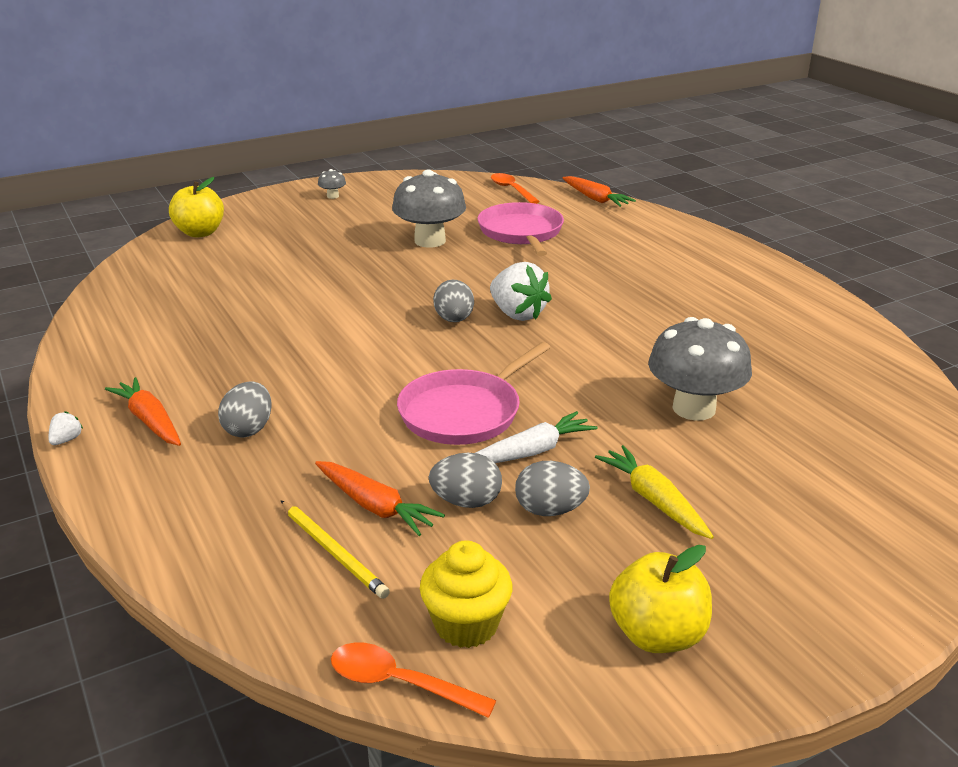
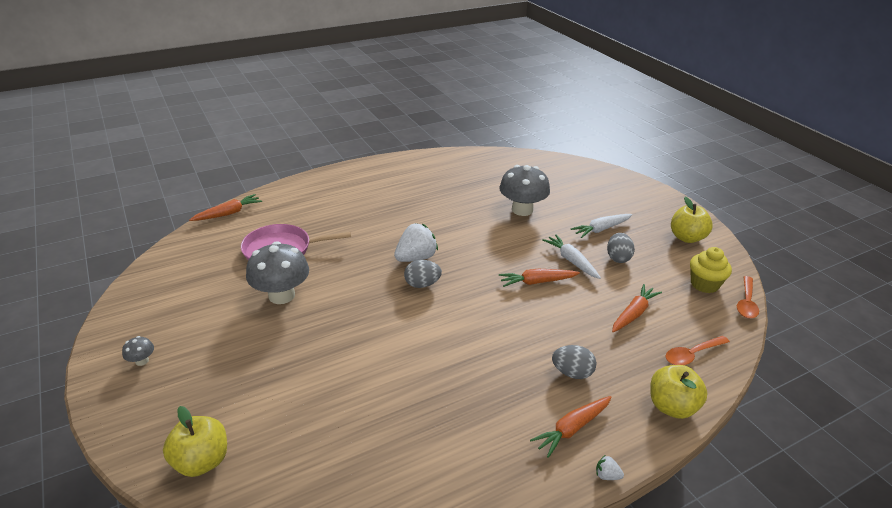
camera: 90 degrees left, 5 degrees up
yellow pencil [281,501,390,599] -> none
pink pan [397,342,551,445] -> orange carrot [499,269,580,287]
grey egg [429,453,502,508] -> none
orange spoon [491,173,540,204] -> orange spoon moved to [666,336,730,365]
yellow carrot [595,445,714,539] -> white carrot [571,214,632,238]
none -> yellow apple [650,365,708,419]

